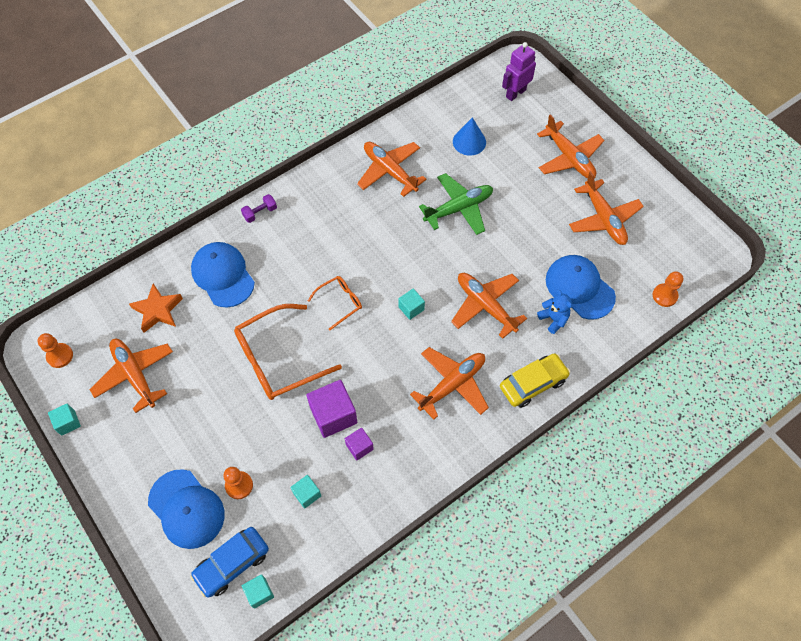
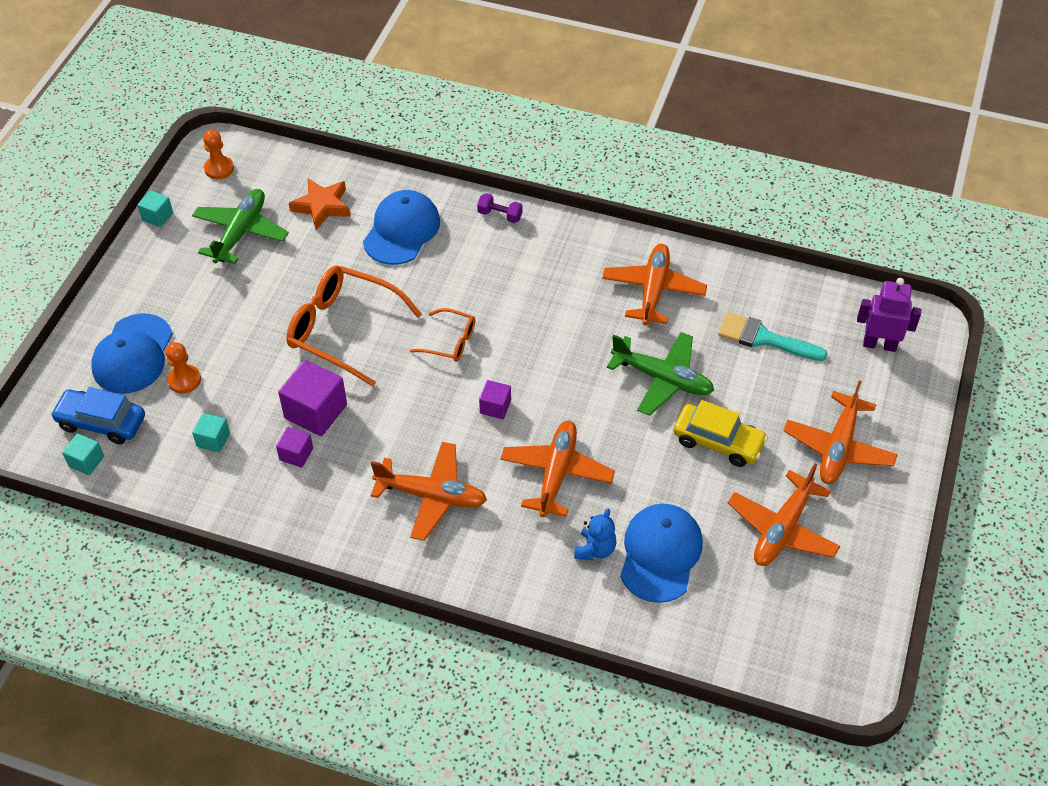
camera: 55 degrees right, 10 degrees down
orange plane [89,339,173,413] -> green plane [192,189,289,264]
turquoise cube [398,288,425,320] -> purple cube [479,380,511,419]
blue cone [453,117,486,156] -> turquoise brush [718,312,828,361]
yellow car [500,353,570,408] -> yellow car moved to [674,400,768,467]
orange pawn [653,271,683,307] -> none

